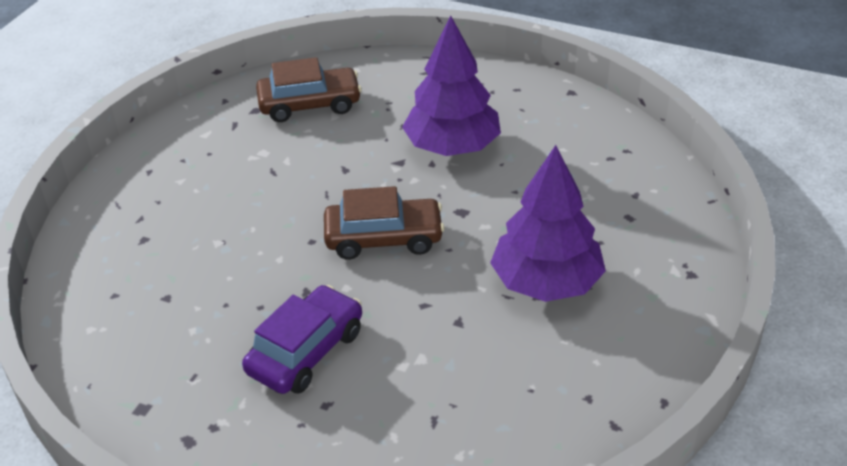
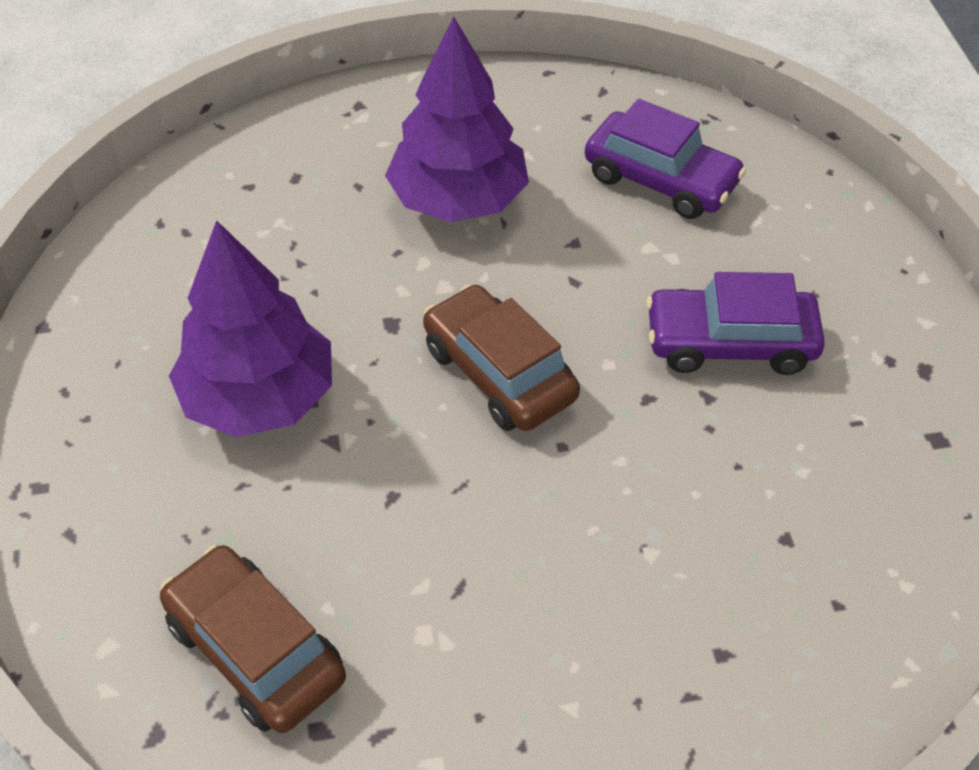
camera: 125 degrees left, 10 degrees up
none -> purple car [585,99,746,219]

